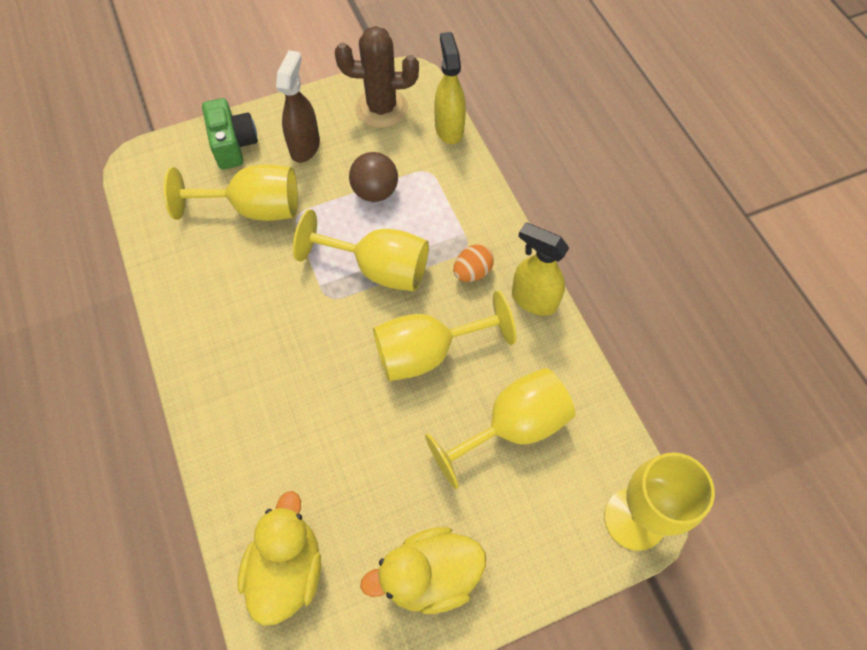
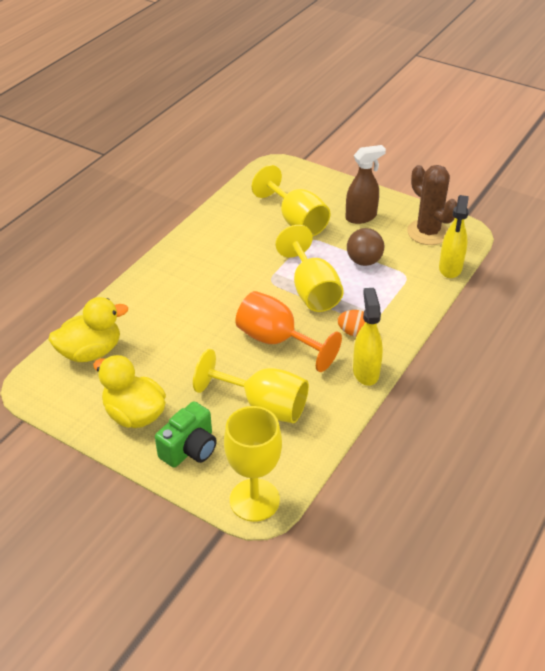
camera: 55 degrees right, 20 degrees down
green camera [202,98,258,169] -> green camera moved to [155,401,217,468]
yellow goblet [373,290,516,381] -> orange goblet [236,291,342,372]
yellow spray bottle [434,32,466,144] -> yellow spray bottle turned 150 degrees clockwise [439,195,469,278]

